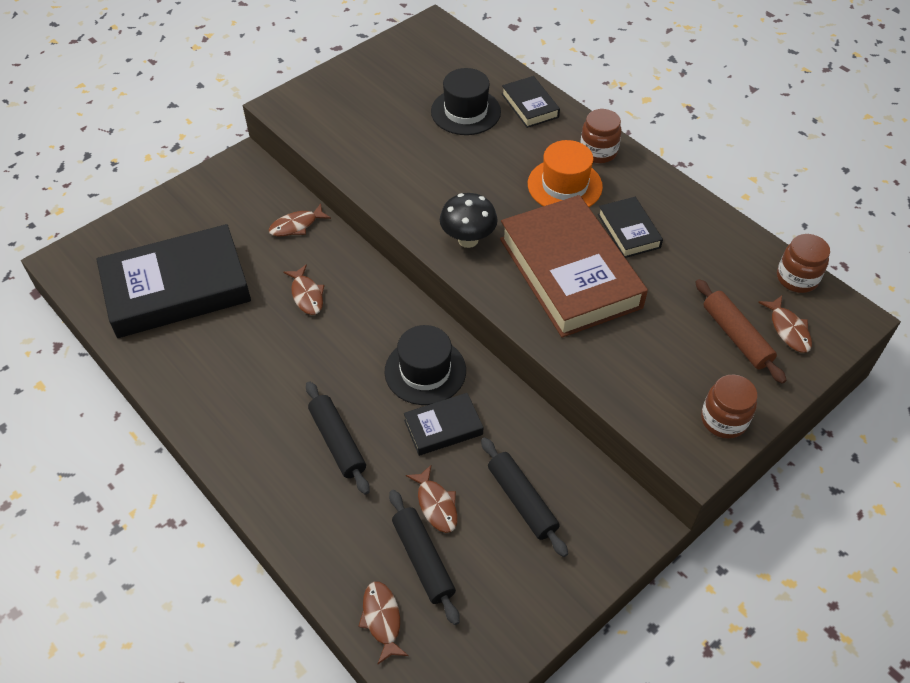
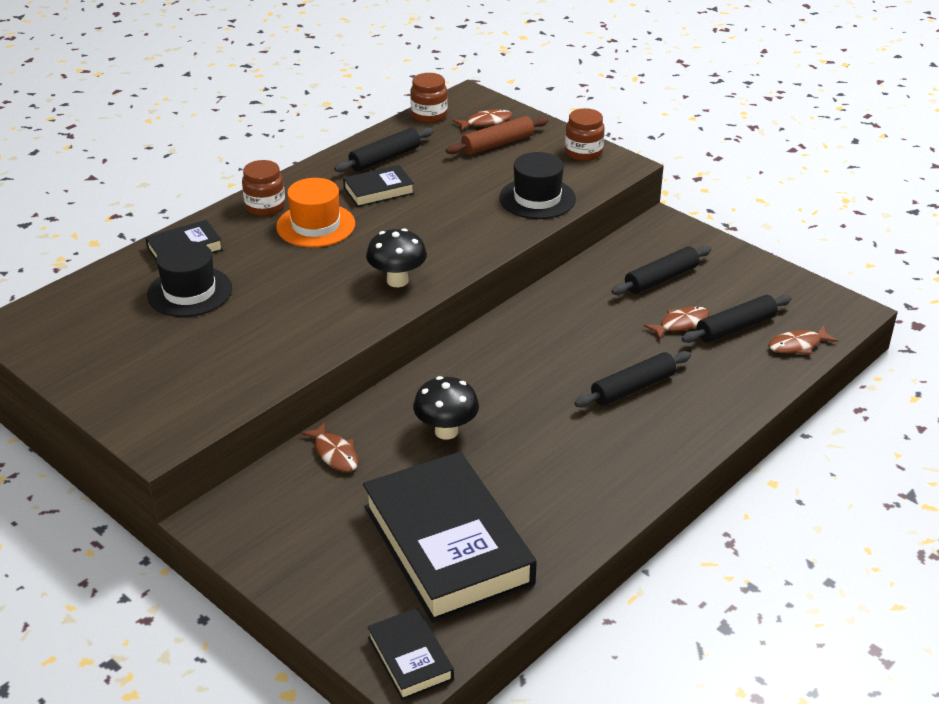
camera: 95 degrees left, 15 degrees down
brown fish [284,264,325,315] -> black mushroom [413,376,479,440]
black hat [385,325,466,405] -> black hat moved to [499,152,576,219]
black book [404,393,483,456] -> black book moved to [367,608,454,700]
brown book [500,195,648,338] -> none
none -> black rolling pin [334,127,434,172]

